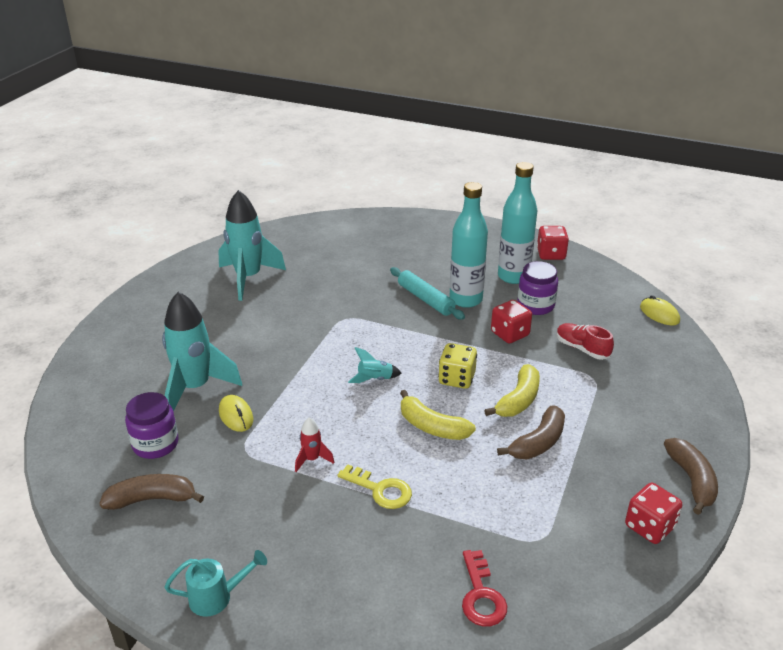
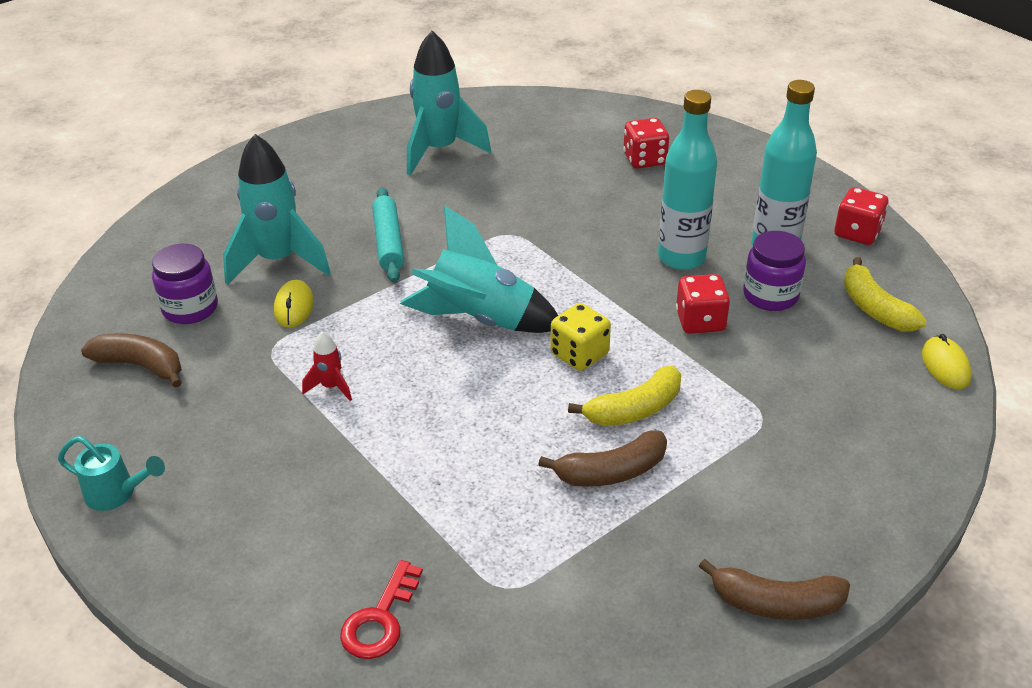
camera: 30 degrees right, 5 degrees up
yellow key [337,464,412,509] -> none
turquoise rocket [348,347,402,383] -> turquoise rocket [400,206,558,333], size x2.26
turquoise rolling pin [390,267,465,320] -> turquoise rolling pin moved to [372,187,404,282]
yellow banana [400,390,476,440] -> yellow banana moved to [844,257,926,331]
red shoe [556,323,614,360] -> none
red dice [625,483,683,544] -> red dice moved to [623,118,669,169]
brown banana [664,438,718,515] -> brown banana turned 75 degrees clockwise [699,559,850,620]

